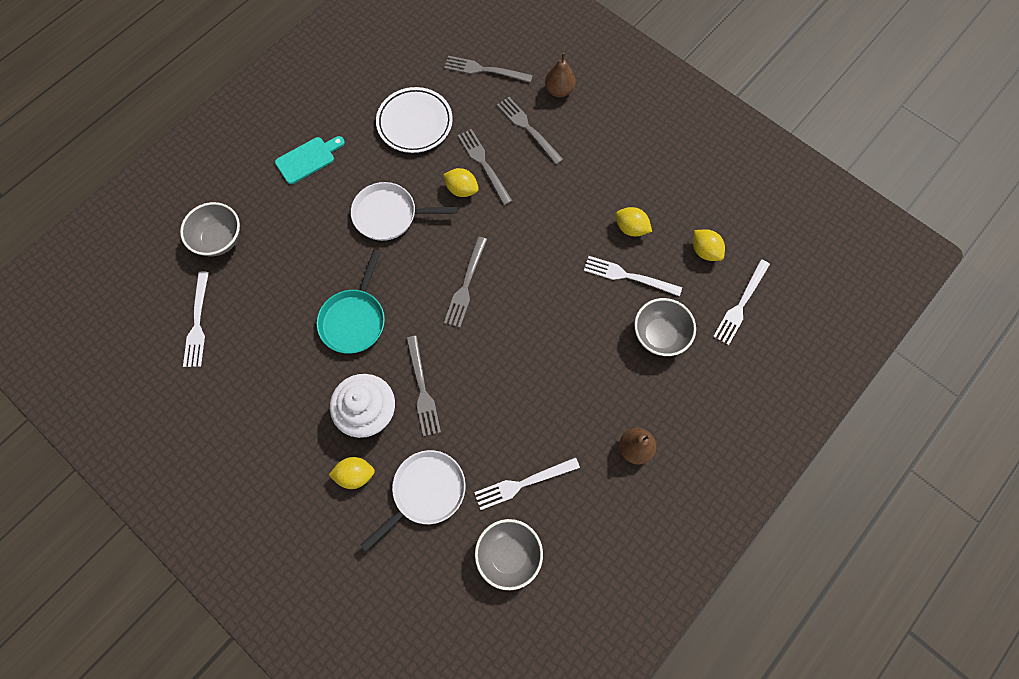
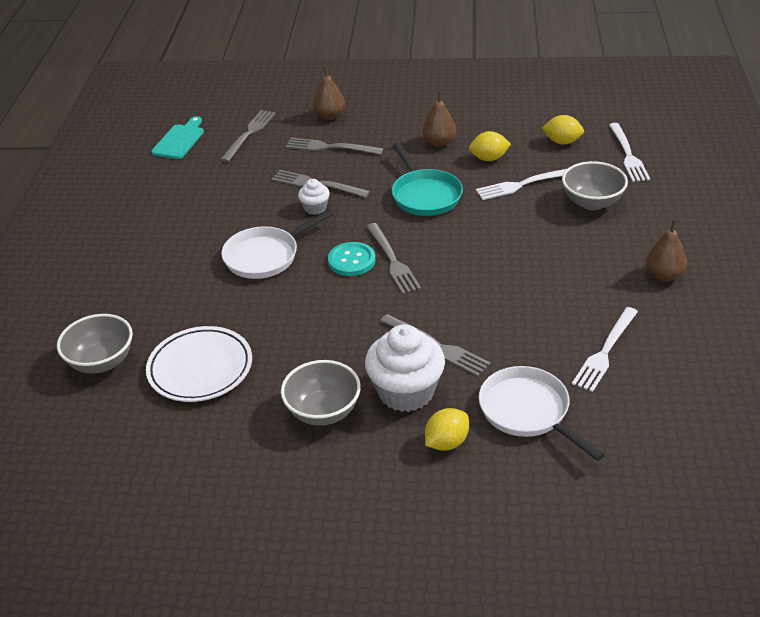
camera: 35 degrees left, 30 degrees down
white fork [183,272,209,367] -> none
turquoise cutting board [275,136,345,184] -> turquoise cutting board moved to [151,116,204,159]
turquoise pan [317,249,385,354] -> turquoise pan moved to [392,143,463,216]
white pan [360,450,466,551] -> white pan turned 45 degrees counterclockwise [479,366,605,461]
white plate [376,87,453,153] -> white plate moved to [146,326,252,402]
yellow lemon [443,168,479,197] -> white cupcake [298,179,330,215]
grey fork [444,56,533,83] -> grey fork turned 135 degrees clockwise [220,110,276,162]
grey bowl [475,519,543,590] -> grey bowl moved to [281,360,361,426]
none -> turquoise button [328,242,376,276]
none -> brown pear [423,92,456,147]

